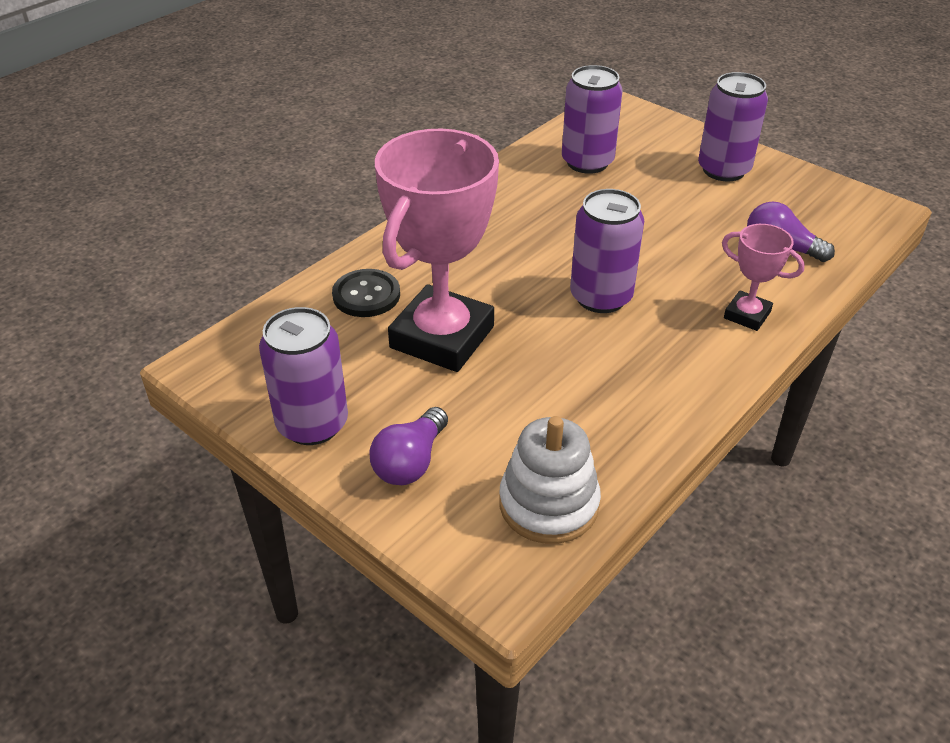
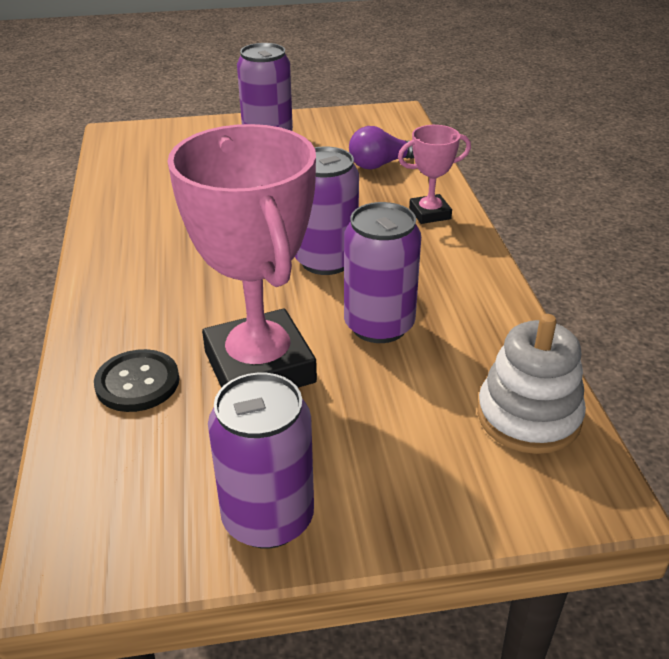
camera: 50 degrees left, 5 degrees down
purple light bulb [369,407,448,485] -> none
purple can [562,65,623,174] -> purple can moved to [344,202,421,343]

